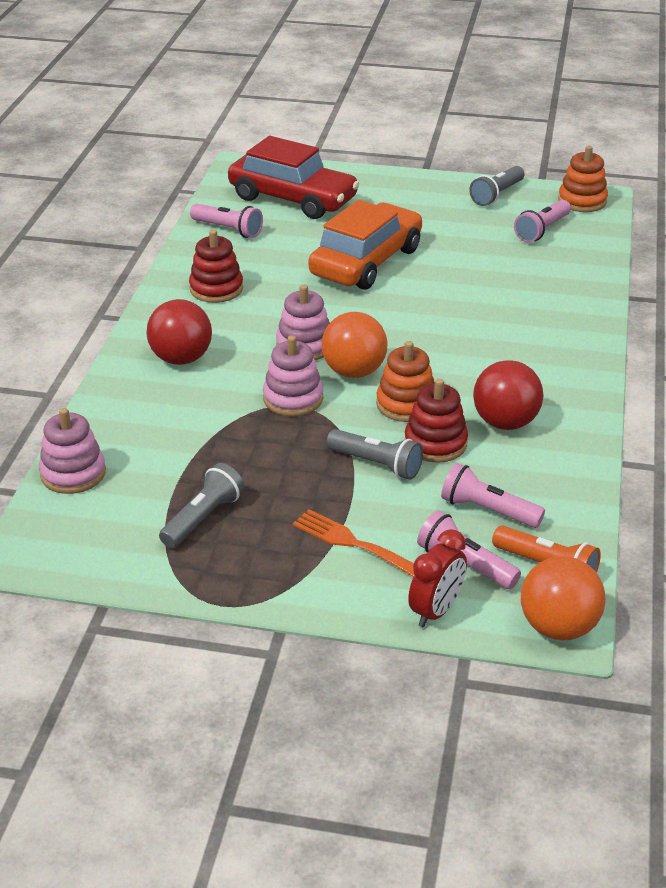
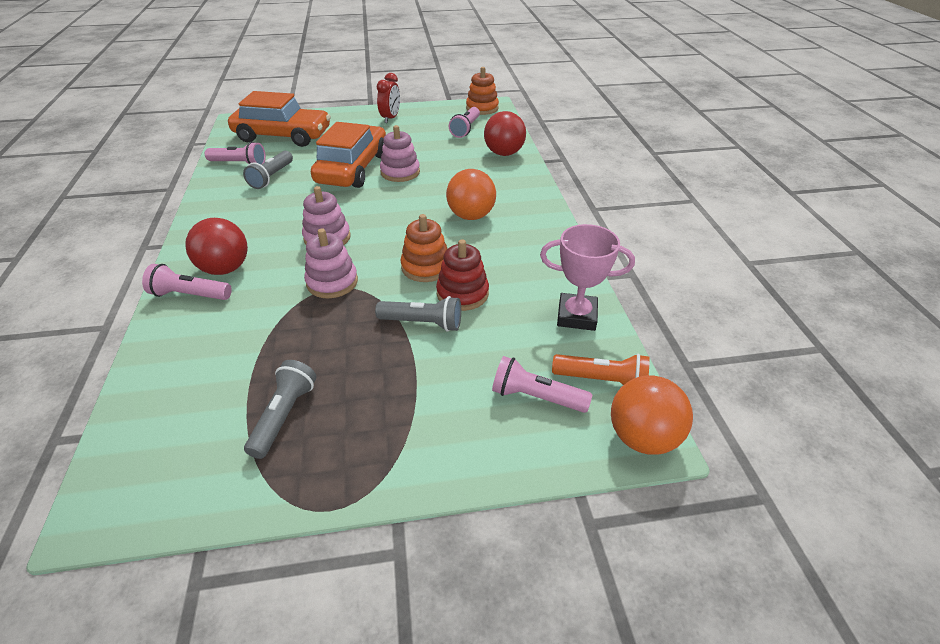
camera: 20 degrees left, 5 degrees up
pink stacking toy [39,408,106,494] -> pink stacking toy moved to [380,125,420,182]
red stacking toy [189,230,243,303] -> none
red car [228,136,360,219] -> orange car [228,91,331,147]
orange fork [293,509,414,577] -> none
orange ball [322,312,387,378] -> orange ball moved to [446,169,496,220]
red clock [408,529,467,627] -> red clock moved to [377,73,400,123]
pink flashlight [441,463,545,528] -> pink flashlight moved to [142,264,232,300]
grey flashlight [469,166,525,206] -> grey flashlight moved to [243,151,293,189]
red ball [473,360,543,430] -> red ball moved to [484,111,526,156]
none -> pink trophy [540,224,635,331]

